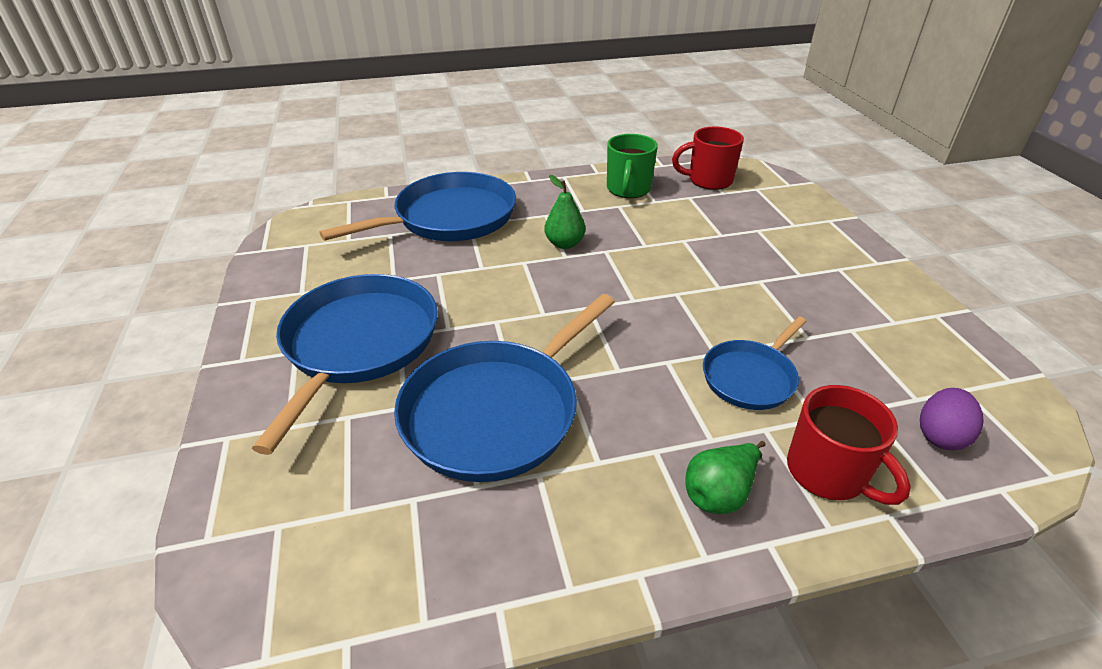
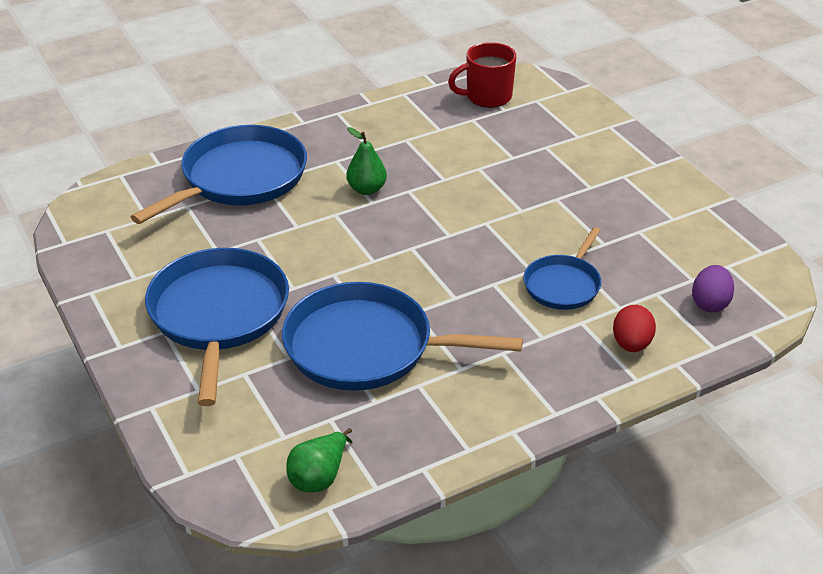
camera: 15 degrees left, 0 degrees up
blue pan [394,294,615,482] -> blue pan turned 75 degrees clockwise [282,282,523,391]
green mug [607,134,658,198] -> none
green pear [685,441,766,514] -> green pear moved to [286,428,352,492]
red mug [787,385,911,505] -> red egg [613,305,656,352]

